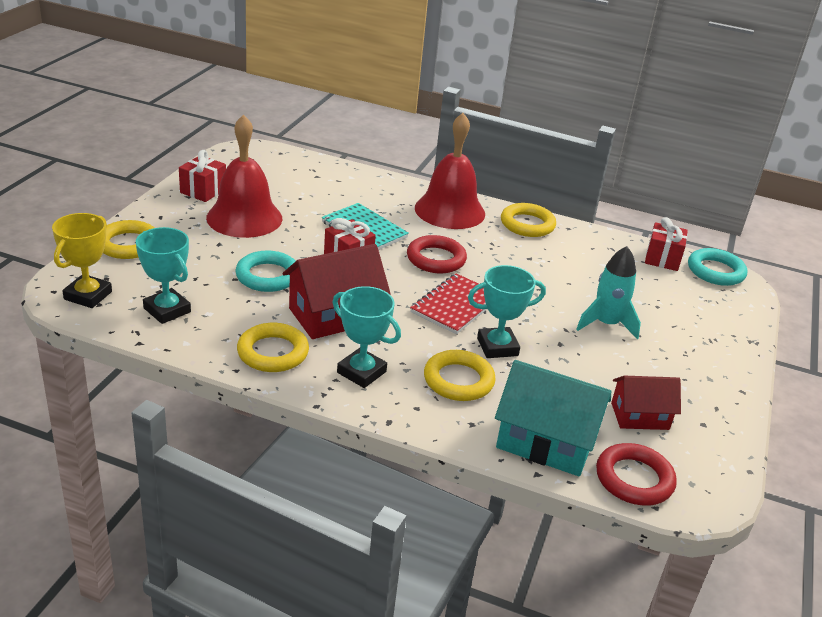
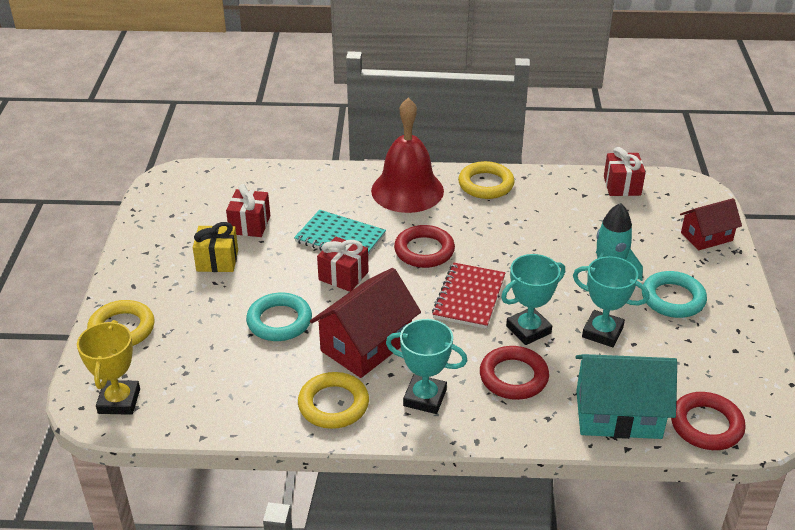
camera: 15 degrees left, 5 degrees up
turquoise trophy [136,227,191,324] -> turquoise trophy moved to [573,256,649,347]
red gift [179,150,226,202] -> red gift moved to [226,184,270,237]
red bell [206,114,282,238] -> yellow gift [193,222,238,272]
yellow ring [424,350,496,401] -> red ring [480,346,549,400]
red house [611,376,681,430] -> red house moved to [680,198,742,251]
turquoise ring [688,248,747,286] -> turquoise ring moved to [642,271,707,318]

